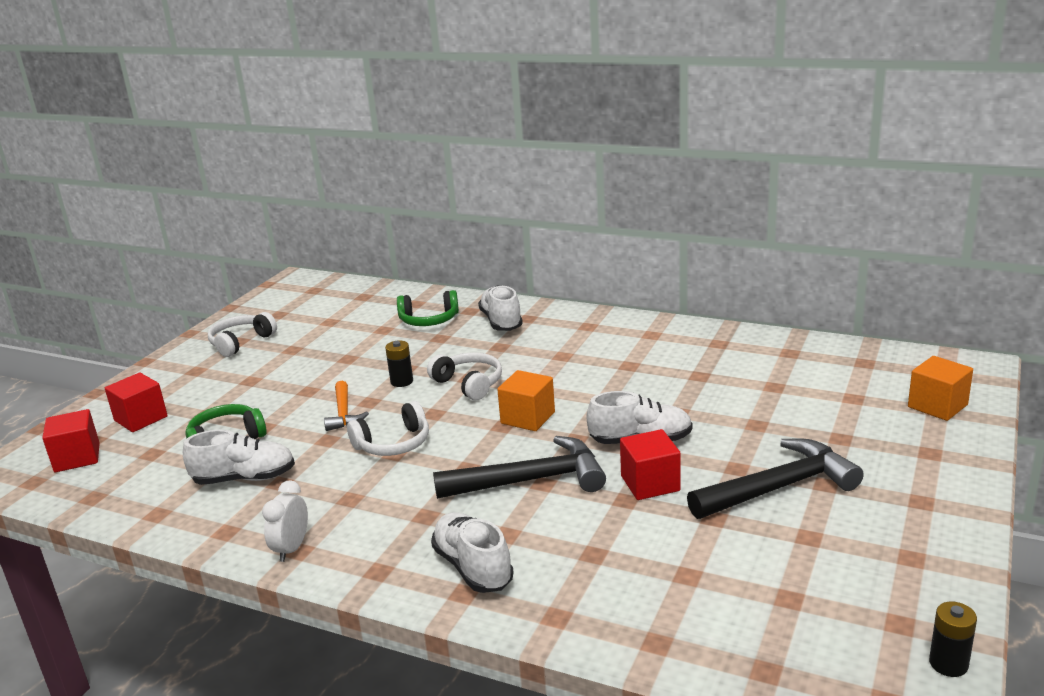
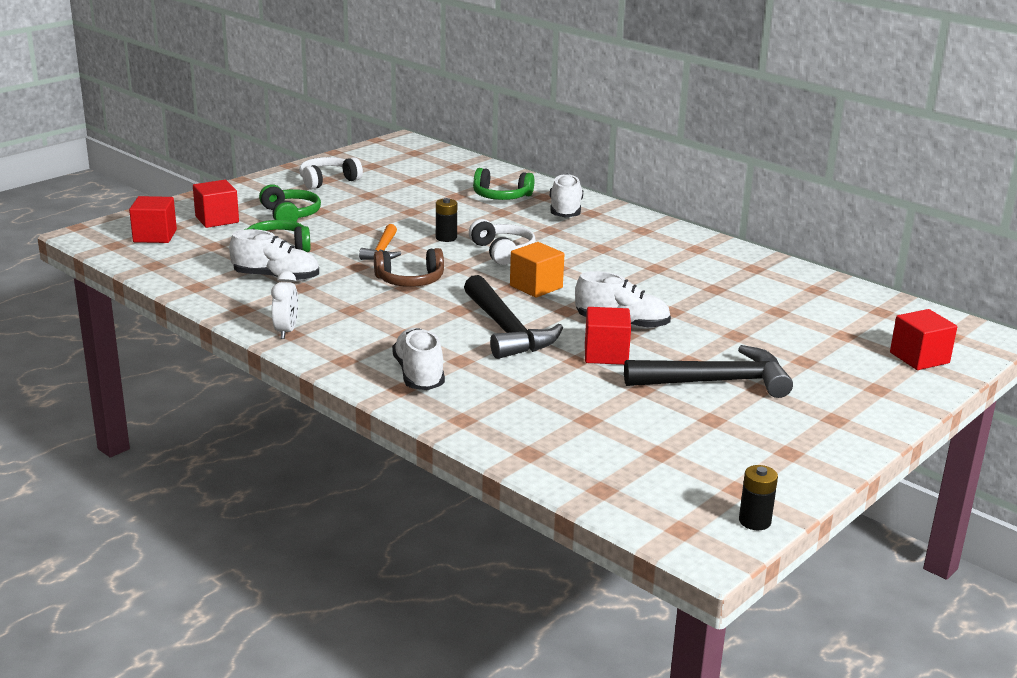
camera: 15 degrees right, 0 degrees up
white clock [262,480,308,562] -> white clock turned 150 degrees clockwise [271,271,298,339]
white headphones [347,401,429,456] -> brown headphones [374,248,444,287]
black hammer [433,436,606,499] -> black hammer turned 60 degrees clockwise [464,275,563,359]
orange cube [908,356,973,421] -> red cube [890,309,957,370]
none -> green headphones [259,184,321,222]

